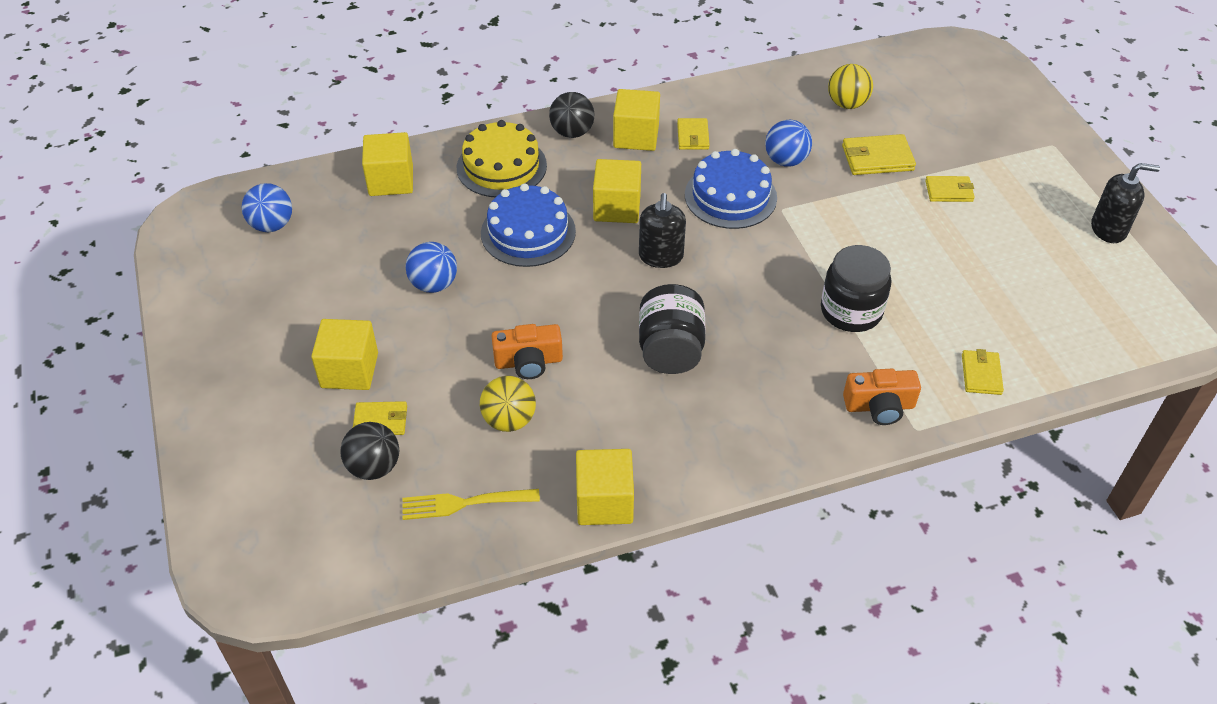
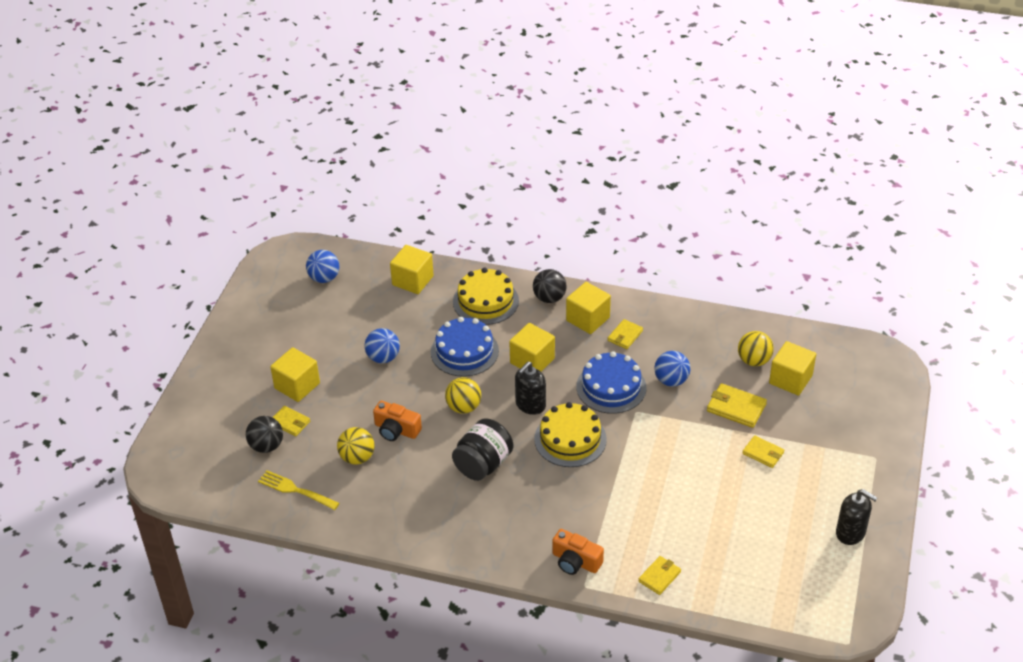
camera: 35 degrees right, 5 degrees down
yellow cube [576,449,634,525] -> yellow cube moved to [769,341,816,396]
black jar [821,245,891,332] -> none
none -> yellow ball [445,377,481,414]
none -> yellow cake [534,402,607,467]

